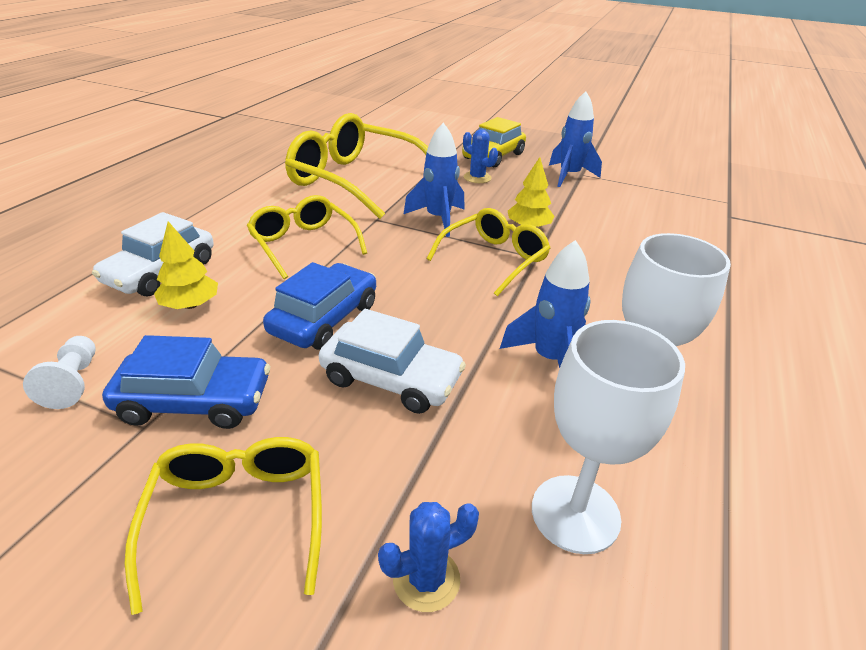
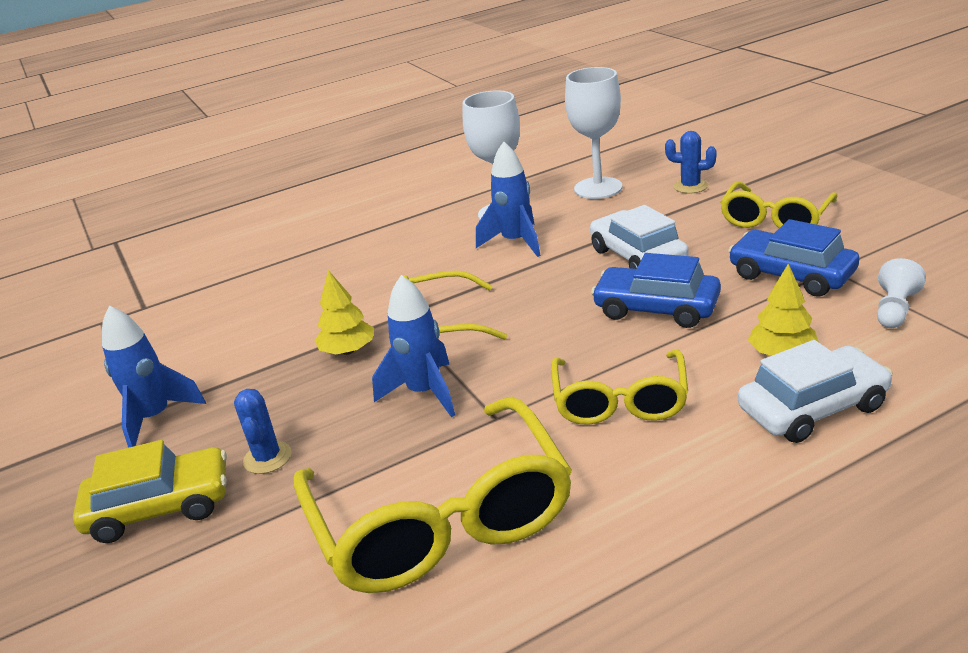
camera: 135 degrees left, 5 degrees down
blue car [263,262,376,350] -> blue car turned 45 degrees clockwise [591,253,721,328]

